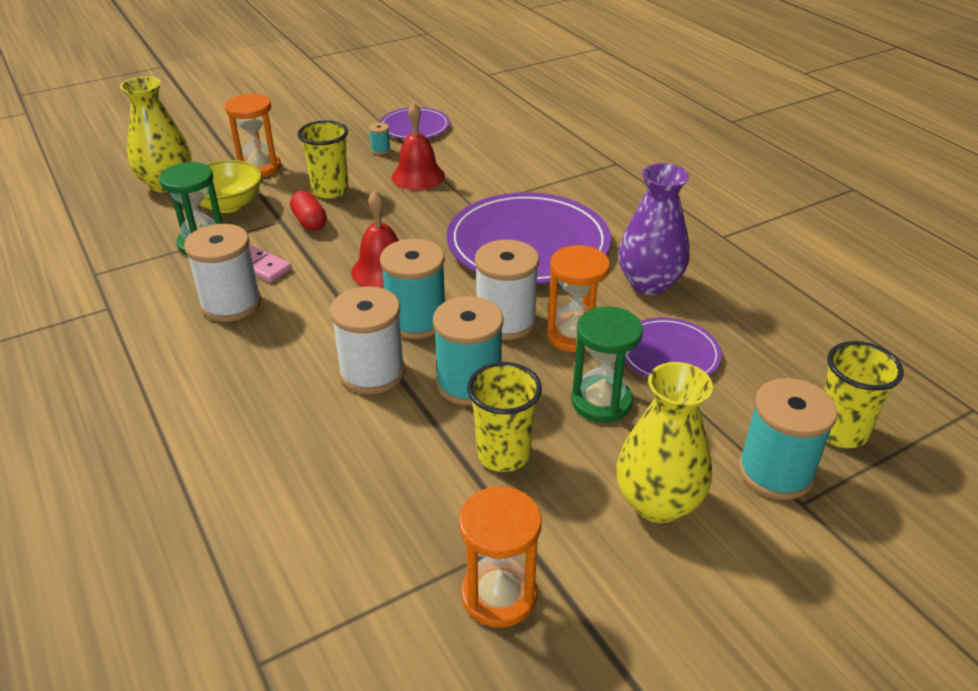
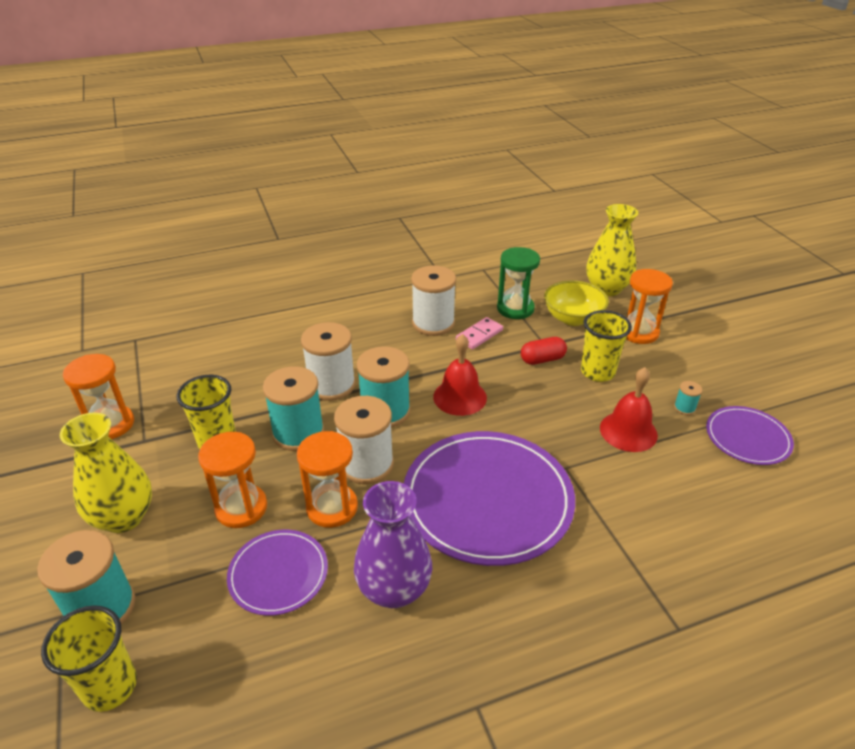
camera: 100 degrees right, 0 degrees up
green hourglass [571,306,643,423] -> orange hourglass [198,432,267,528]

